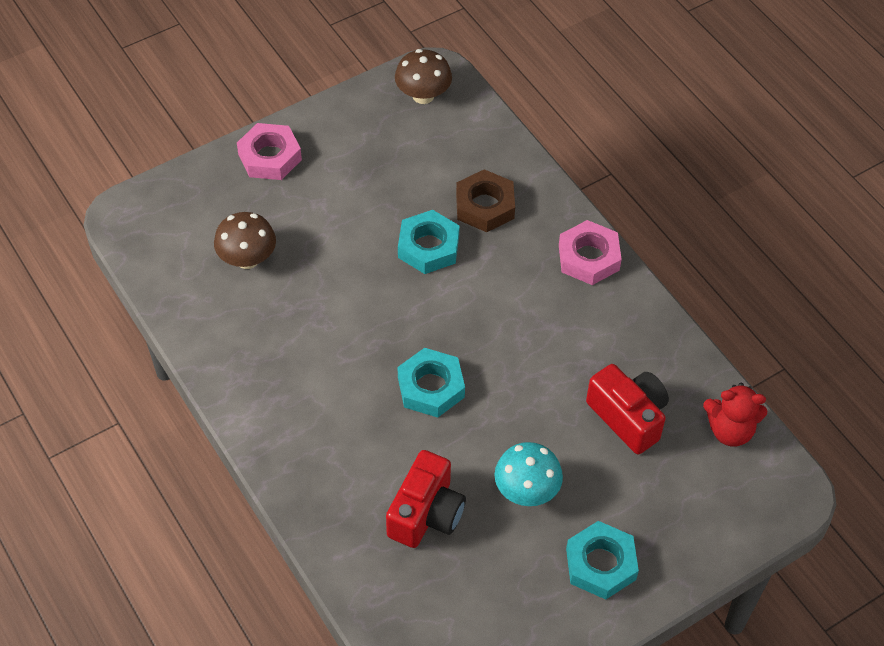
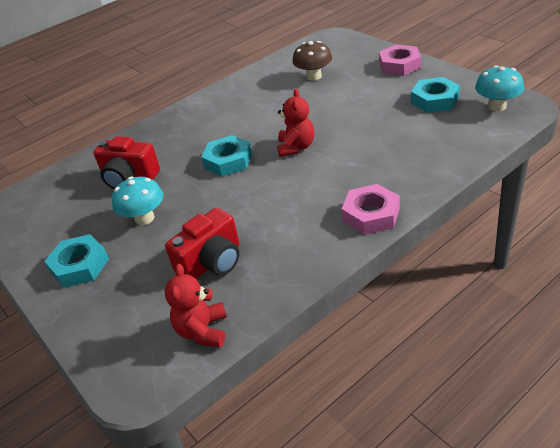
camera: 90 degrees right, 15 degrees down
brown mushroom [395,49,452,104] -> turquoise mushroom [475,65,524,111]
turquoise nut [398,210,460,274] -> turquoise nut moved to [411,77,460,113]
brown nut [456,169,515,232] -> none
none -> red teddy bear [277,89,314,157]

